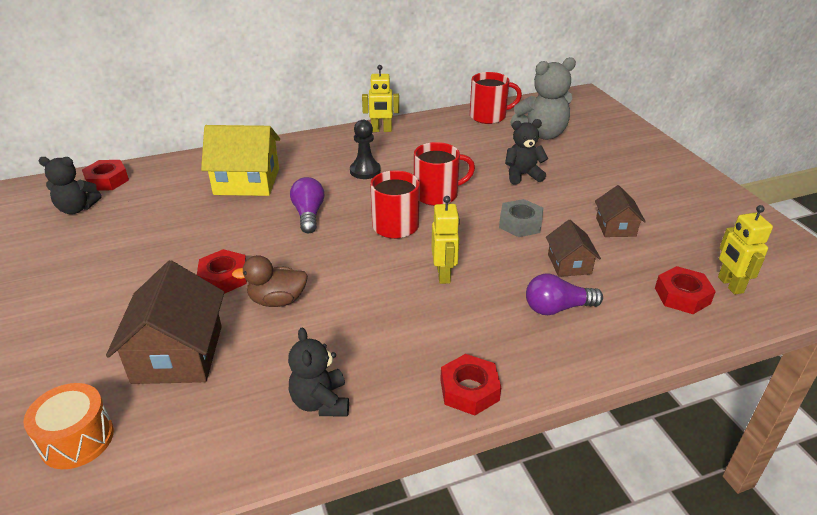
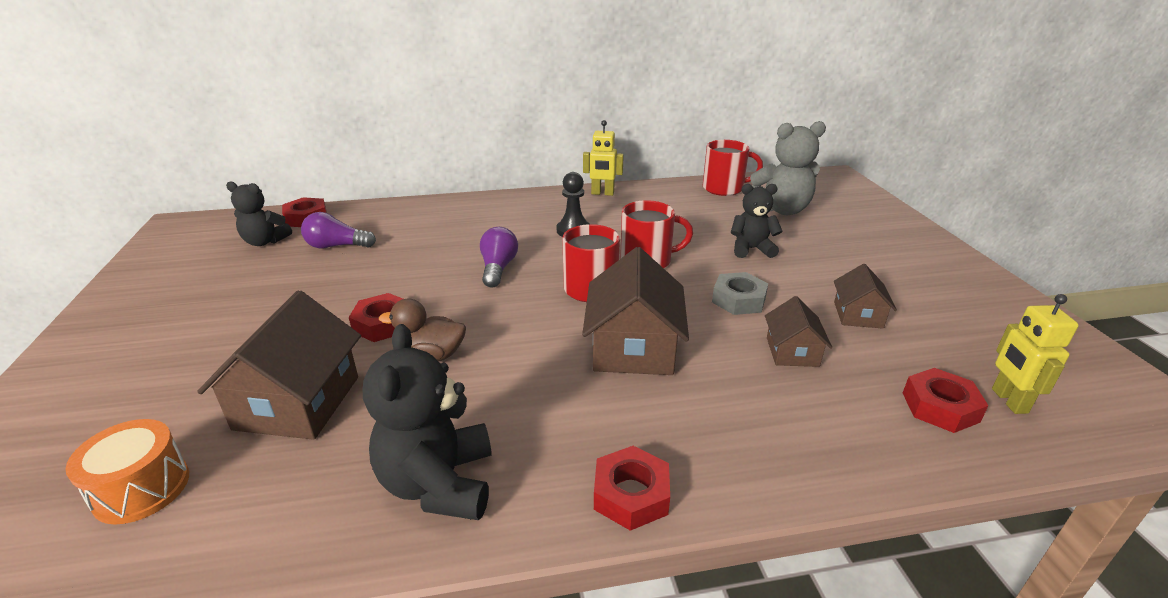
camera: 10 degrees right, 5 degrees down
yellow house [201,125,280,196] -> none
black teddy bear [288,328,349,416] -> black teddy bear [363,324,491,520], size x1.53
yellow robot [431,196,460,284] -> brown house [582,247,689,375]
purple light bulb [526,274,603,315] -> purple light bulb moved to [301,212,376,249]

